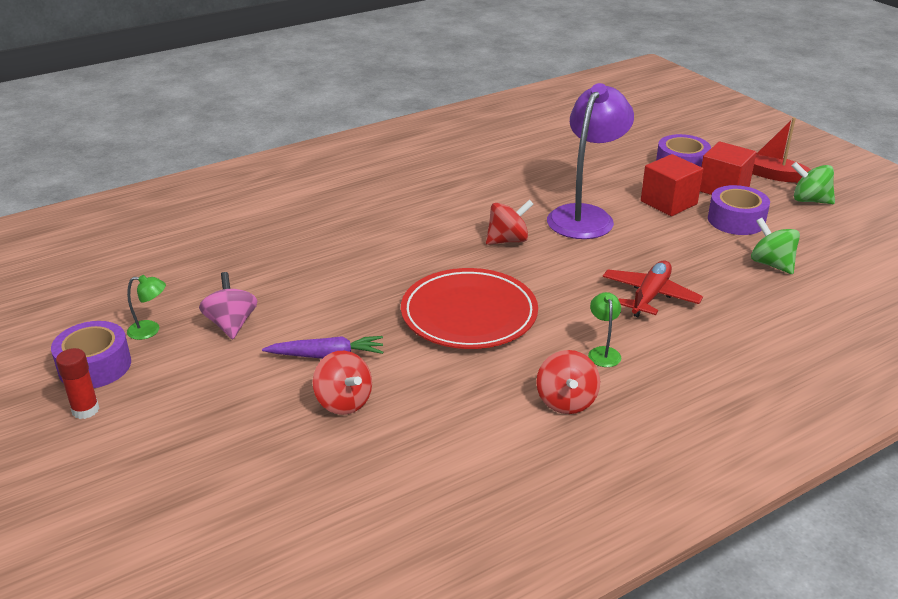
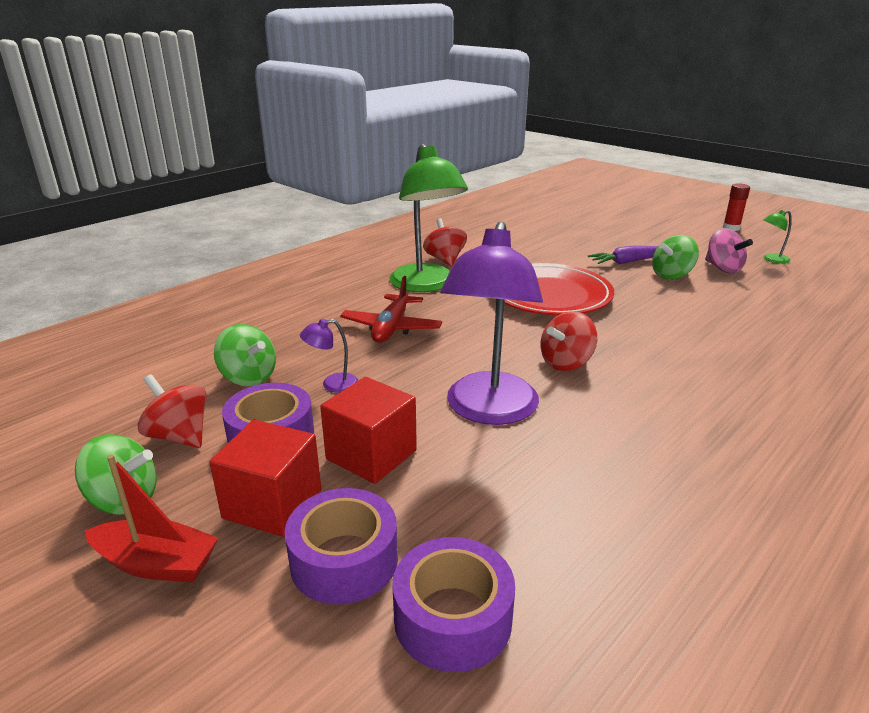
camera: 165 degrees right, 5 degrees down
purple tape [51,321,131,388] -> purple tape moved to [392,537,515,672]
red spinning top [313,351,372,415] -> red spinning top moved to [138,374,207,448]
green lamp [588,292,621,367] -> green lamp [389,144,468,292], size x2.48
none -> purple lamp [300,319,358,393]
none -> green spinning top [652,235,699,280]

